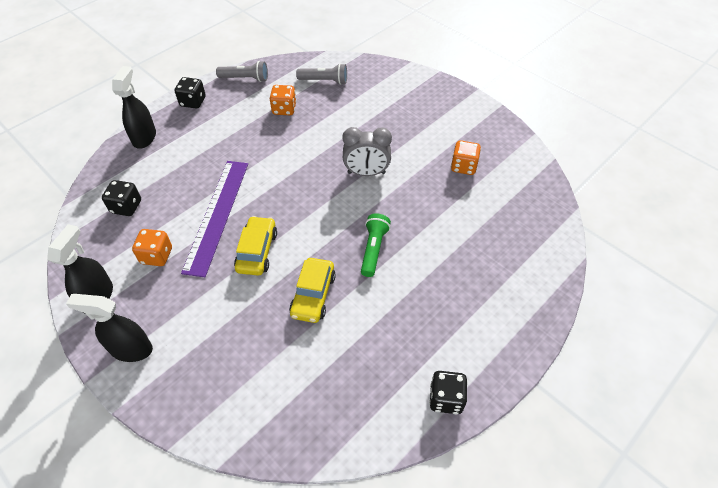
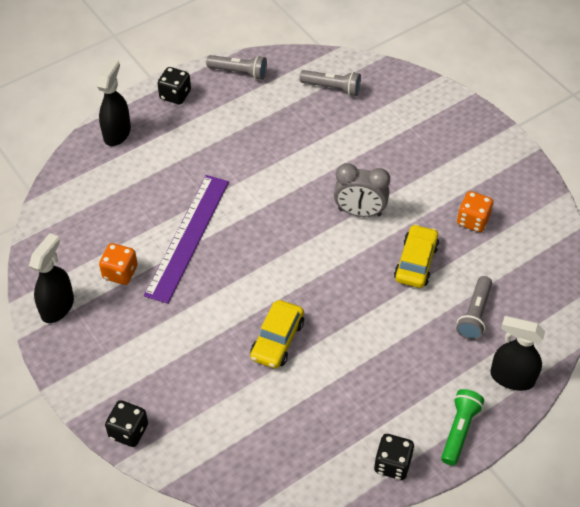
camera: 10 degrees right, 0 degrees up
black spray bottle [66,294,153,362] -> black spray bottle moved to [490,316,545,391]
black dice [102,180,141,216] -> black dice moved to [105,400,148,447]
yellow car [234,216,277,276] -> yellow car moved to [394,224,439,288]
orange dice [270,85,297,115] -> none
green flashlight [361,213,391,277] -> green flashlight moved to [441,389,484,466]
none -> grey flashlight [456,276,492,340]

